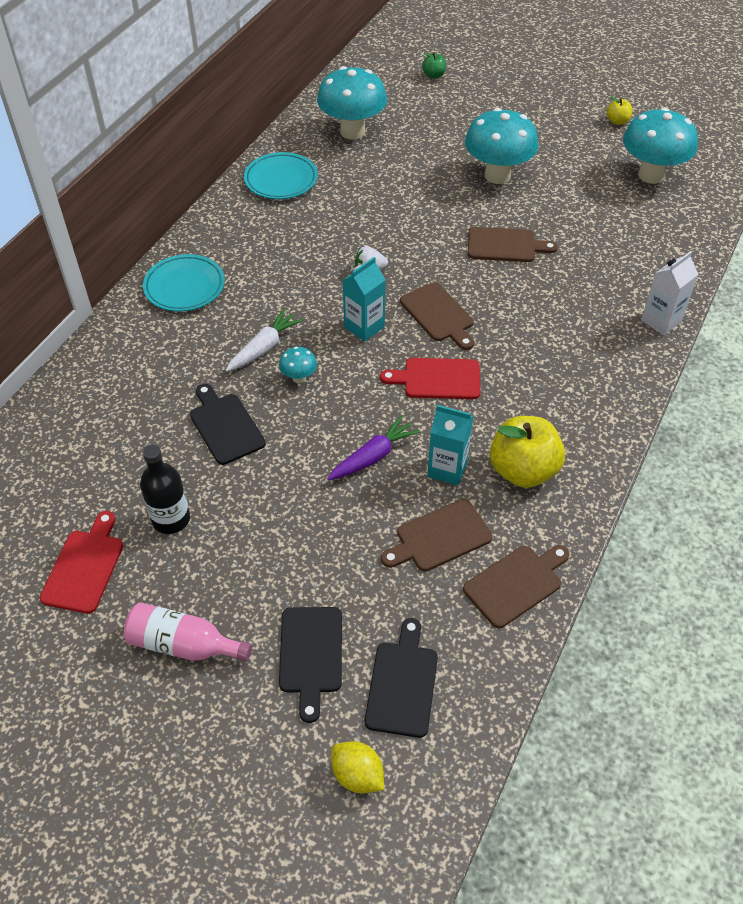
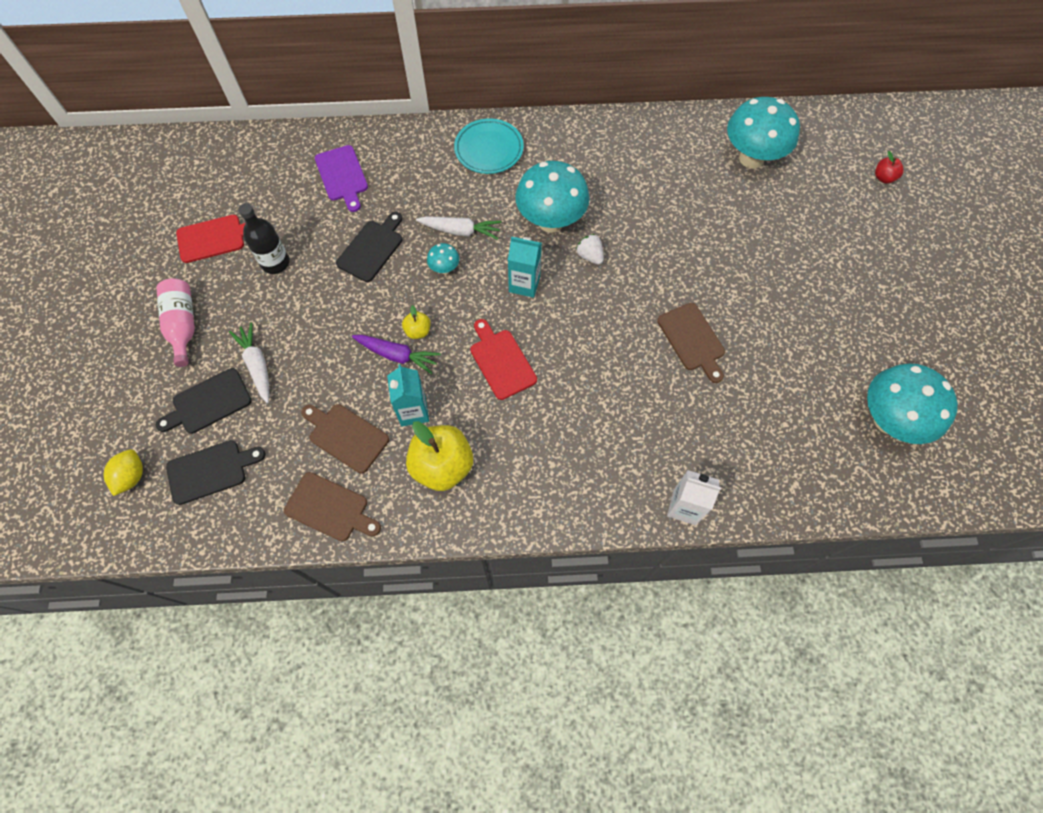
camera: 60 degrees right, 15 degrees up
turquoise plate [244,152,318,199] -> none
brown cutting board [400,282,474,350] -> none
green apple [422,52,446,79] -> red apple [875,151,904,183]
turquoise mushroom [465,108,539,184] -> turquoise mushroom moved to [515,161,590,233]
yellow apple [607,96,633,125] -> yellow apple moved to [402,305,431,339]
none -> white carrot [229,322,270,403]
none -> purple cutting board [315,145,368,212]

